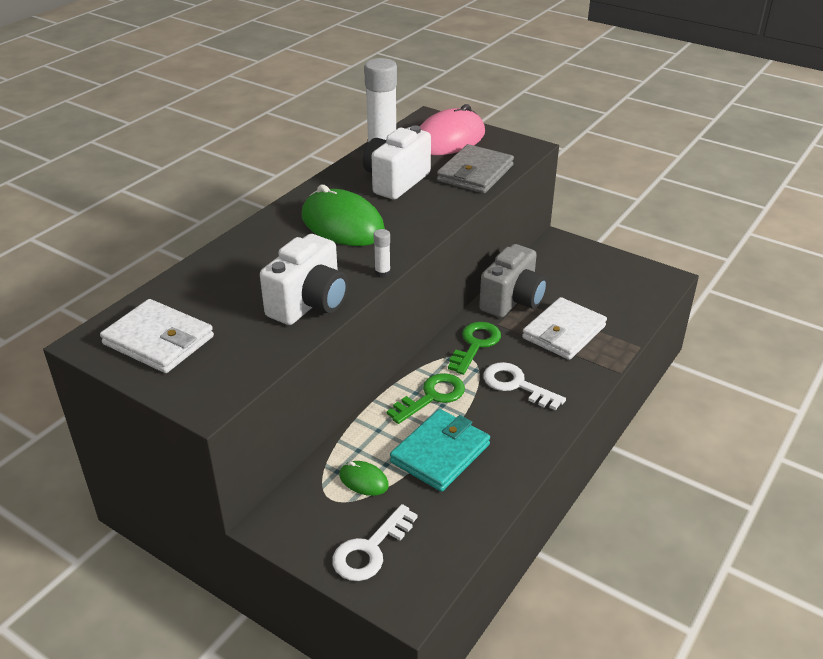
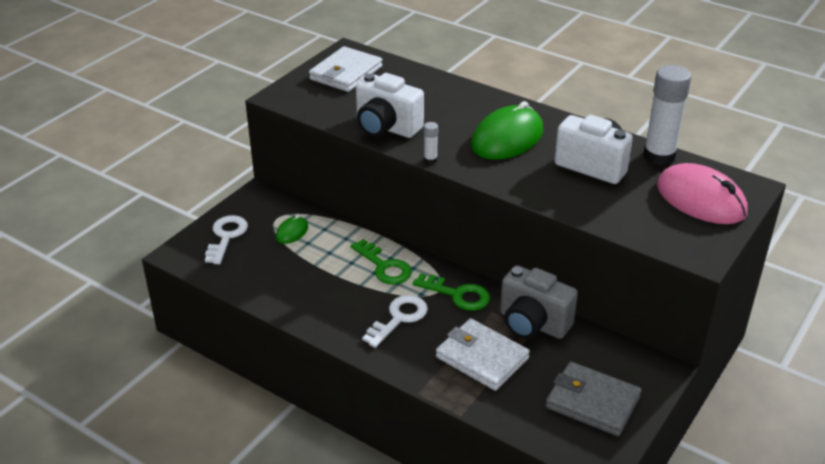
camera: 90 degrees right, 0 degrees up
white key [332,504,418,581] -> white key turned 60 degrees clockwise [205,215,248,264]
turquoise wallet [390,409,490,492] -> none
grey wallet [437,144,514,193] -> grey wallet moved to [546,362,641,436]

